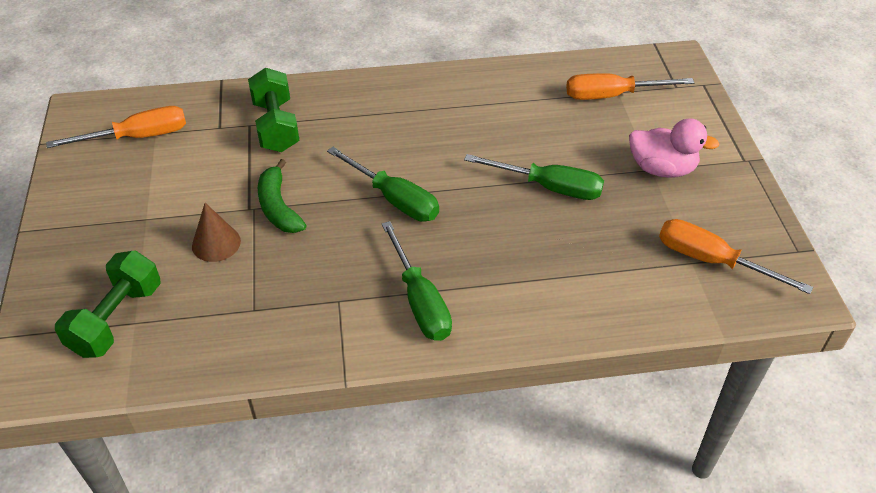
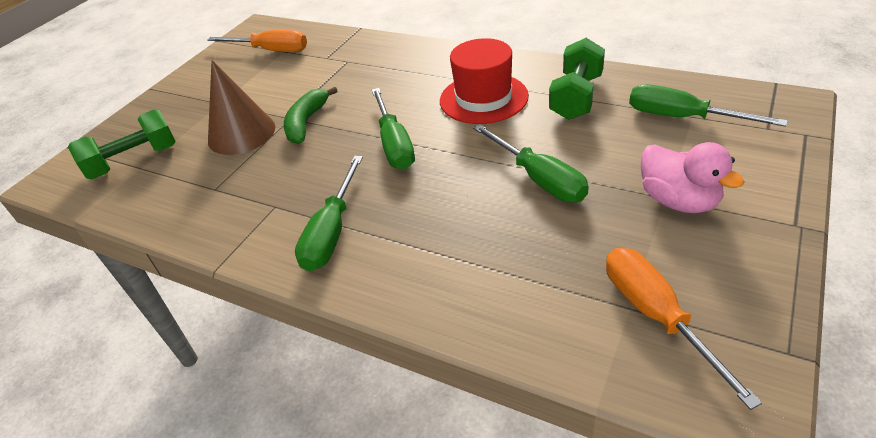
camera: 40 degrees right, 5 degrees down
brown cone [192,203,241,262] -> brown cone [208,60,275,155], size x1.62
green dumbbell [248,68,300,152] -> green dumbbell moved to [549,38,605,120]
orange screwdriver [566,73,694,100] -> green screwdriver [629,84,788,127]
none -> red hat [440,38,529,124]

